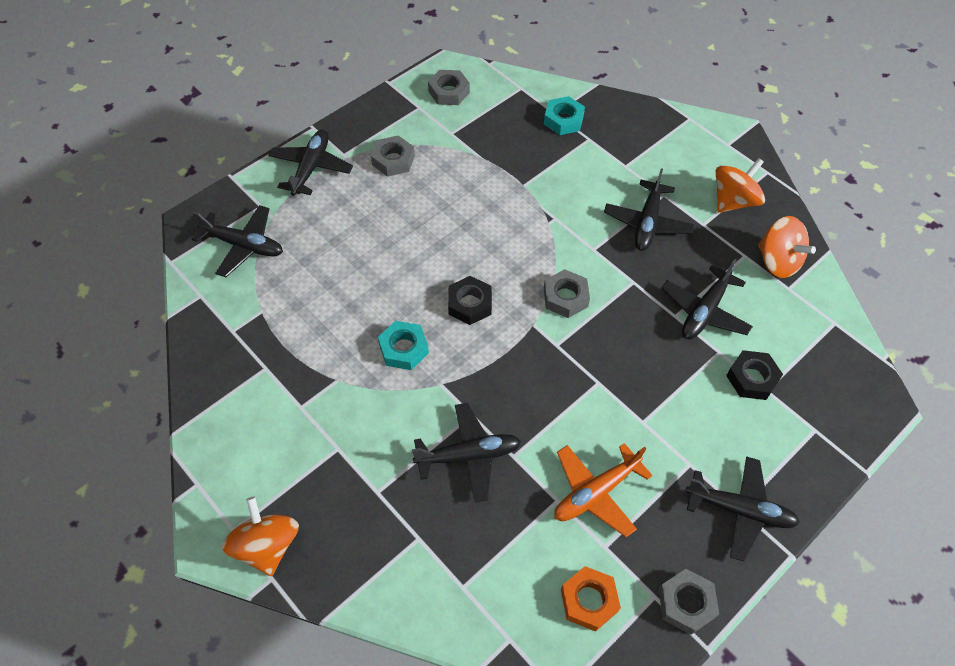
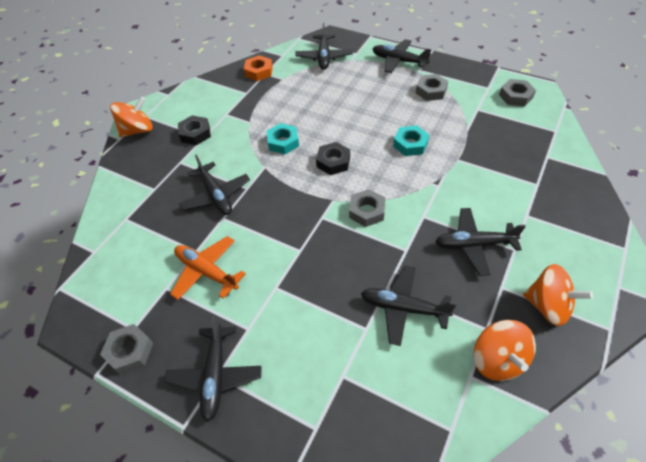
camera: 75 degrees right, 5 degrees down
black plane [268,130,353,196] -> black plane turned 150 degrees counterclockwise [373,39,432,73]
turquoise nut [544,96,585,135] -> turquoise nut moved to [393,125,429,156]
orange nut [561,566,621,631] -> orange nut moved to [244,55,273,81]
black nut [726,350,783,400] -> black nut moved to [178,115,211,145]
orange spinning top [758,216,816,278] -> orange spinning top turned 45 degrees counterclockwise [474,320,536,381]

